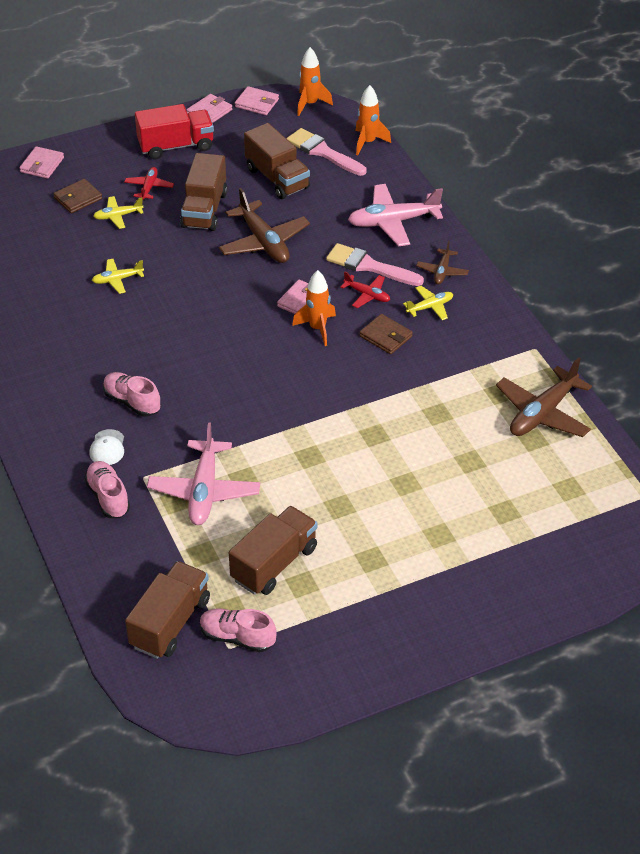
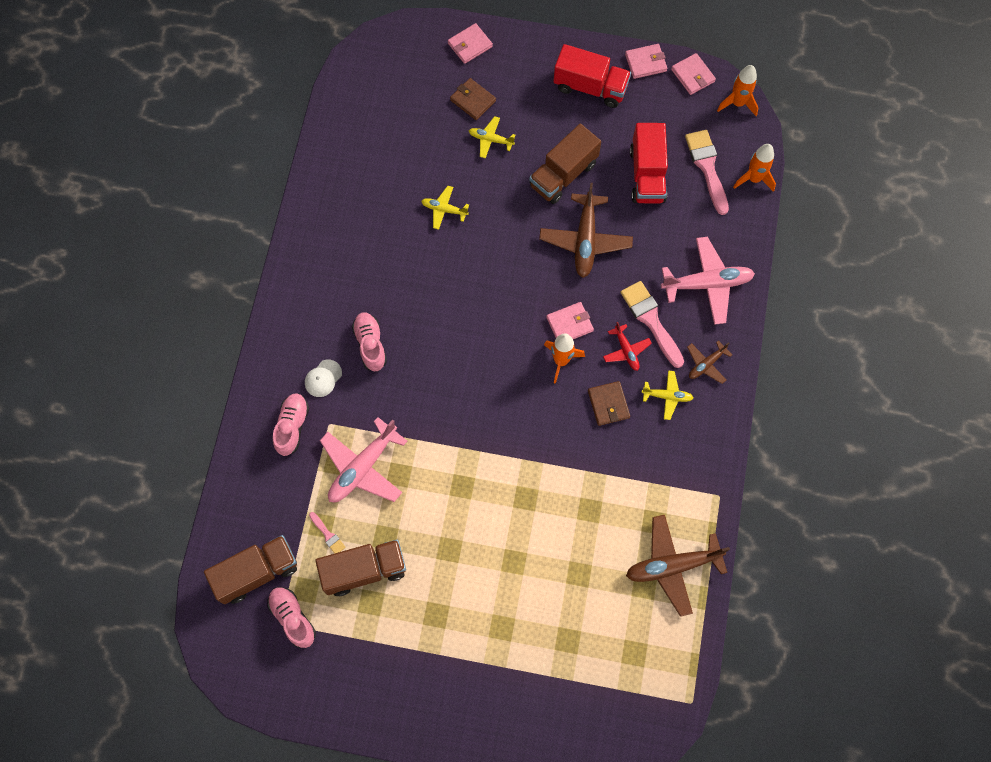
camera: 35 degrees right, 25 degrees up
brown wallet [53,179,102,213] -> brown wallet turned 45 degrees clockwise [450,78,496,120]
red plane [124,167,174,200] -> none
brown truck [244,123,310,199] -> red truck [630,123,668,203]
pink plane [348,184,443,247] -> pink plane turned 150 degrees clockwise [661,237,755,325]
none -> pink brush [309,512,346,554]

